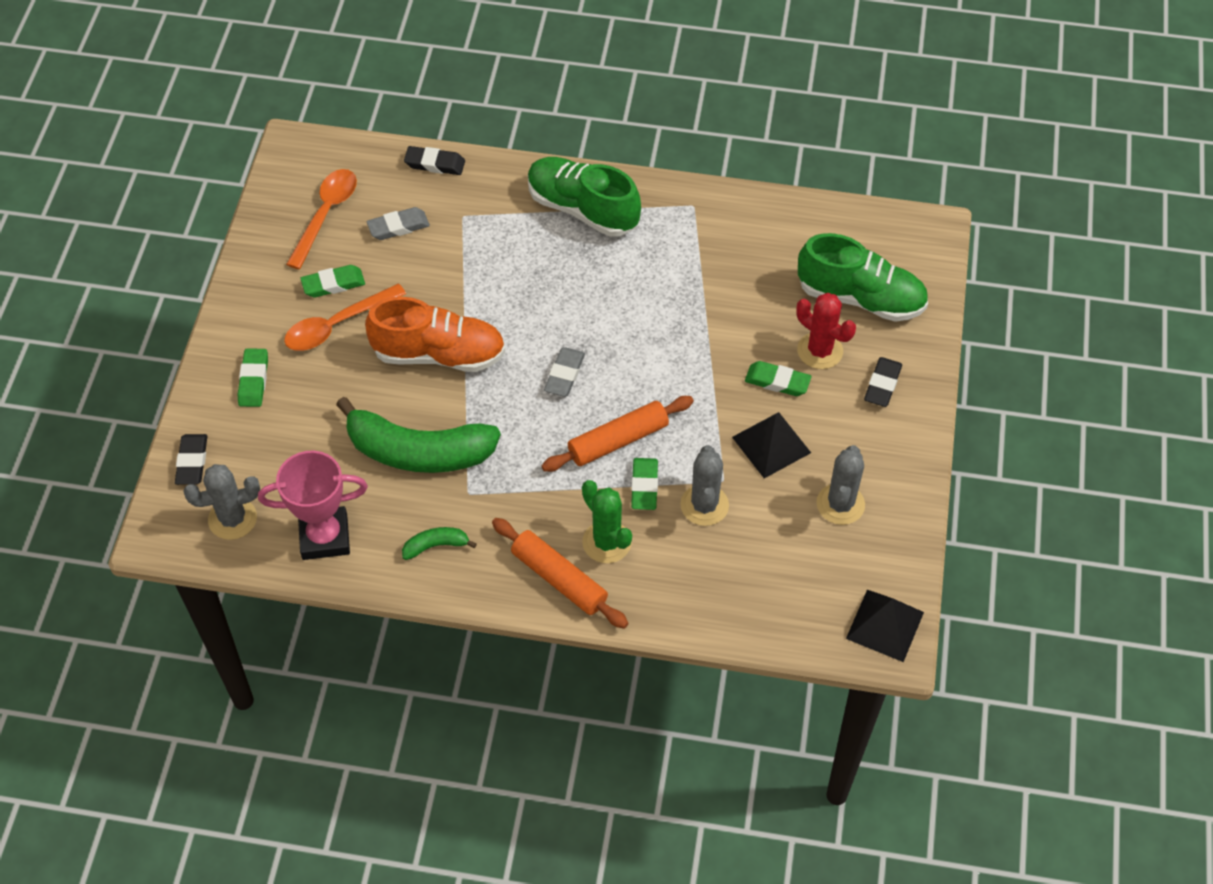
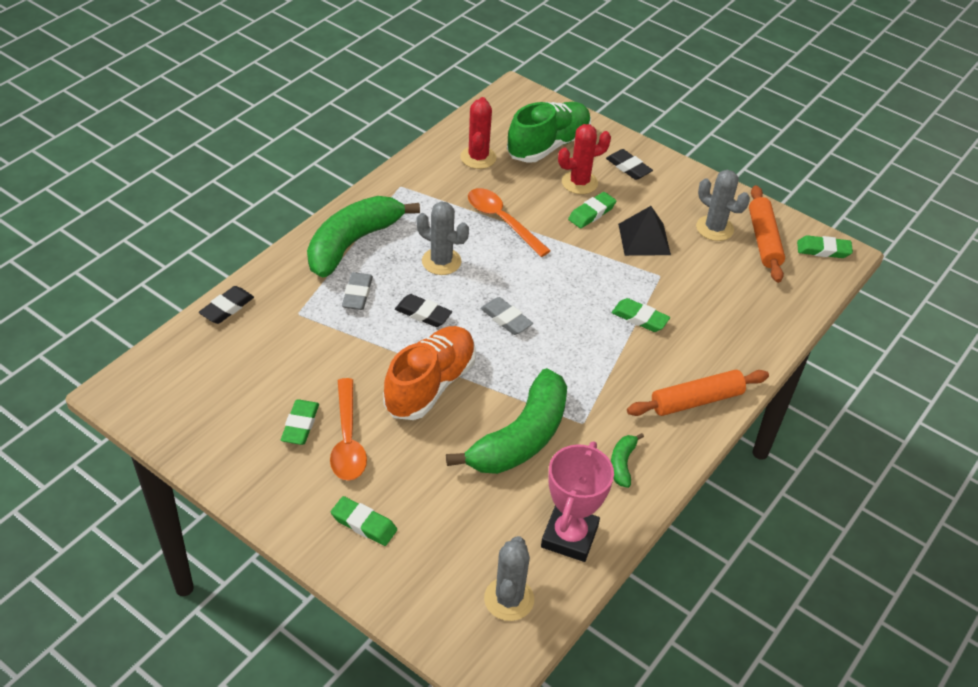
camera: 65 degrees left, 10 degrees down
black eraser [175,434,207,485] -> black eraser moved to [395,294,452,327]
orange spoon [286,169,357,269] -> orange spoon moved to [468,188,551,257]
grey eraser [366,207,430,240] -> grey eraser moved to [342,272,373,310]
green shoe [528,157,641,237] -> green banana [307,196,420,278]
orange rolling pin [541,396,694,472] -> orange rolling pin moved to [749,185,785,283]
green cactus [582,480,632,563] -> none
grey cactus [680,445,729,526] -> grey cactus moved to [417,202,469,275]
black pyramid [846,590,924,662] -> green eraser [797,235,853,258]
none -> red cactus [460,97,497,169]

